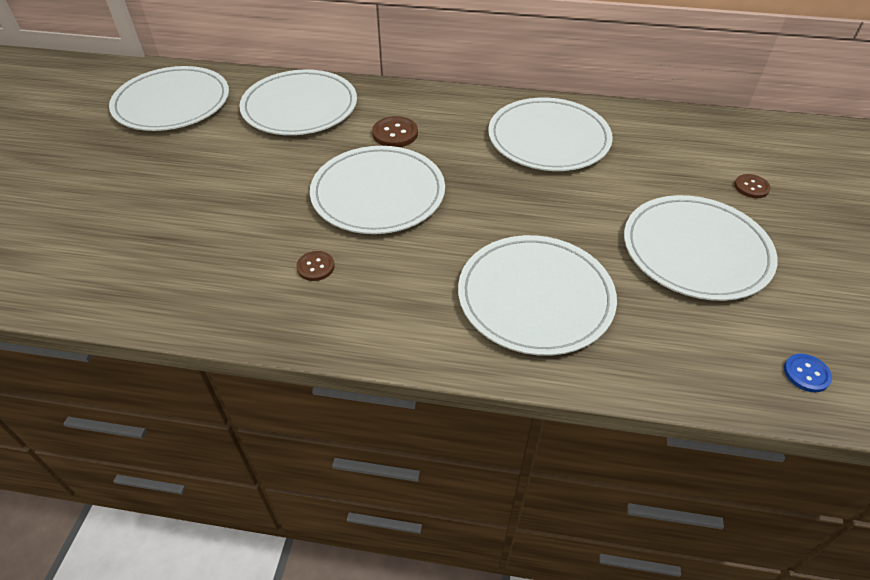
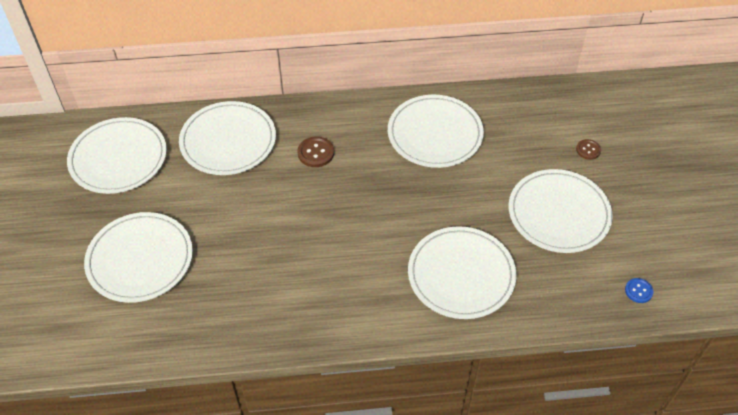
camera: 15 degrees left, 5 degrees up
brown button [296,251,334,281] -> none
white plate [310,146,445,234] -> white plate moved to [84,212,193,303]

